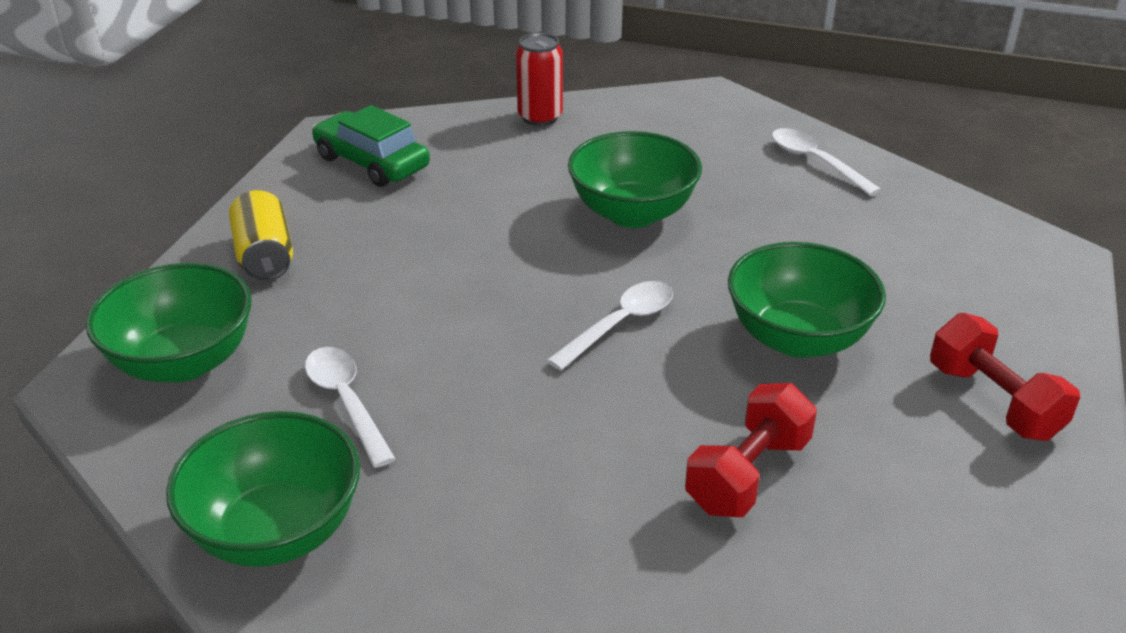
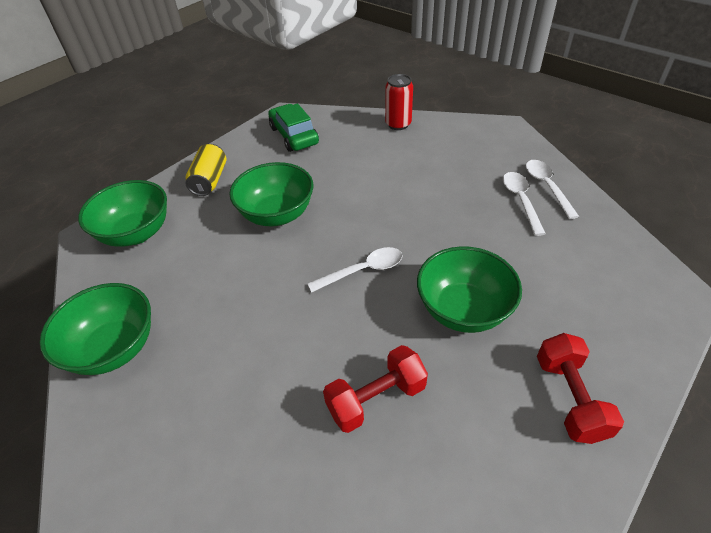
camera: 25 degrees right, 10 degrees up
white spoon [305,347,395,468] -> white spoon moved to [503,172,546,236]
green bowl [568,131,702,228] -> green bowl moved to [229,162,313,226]

